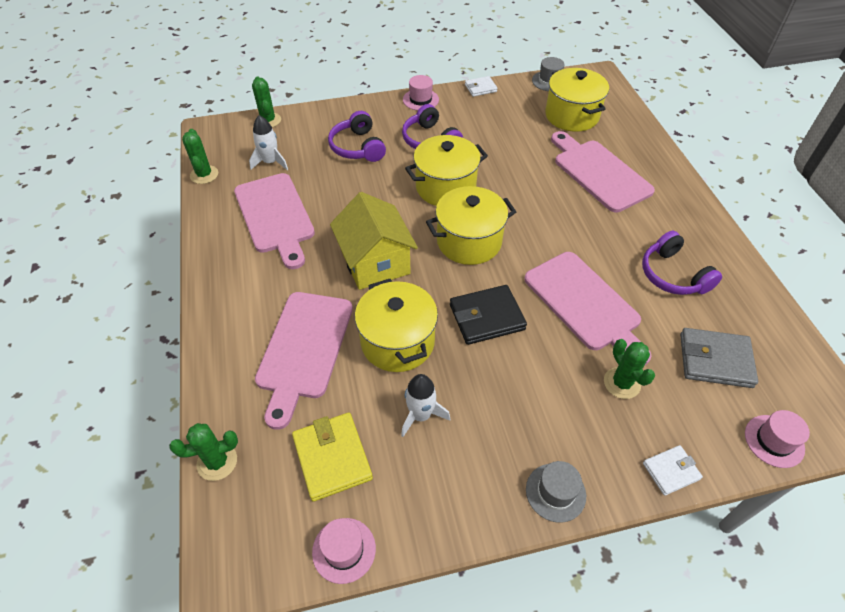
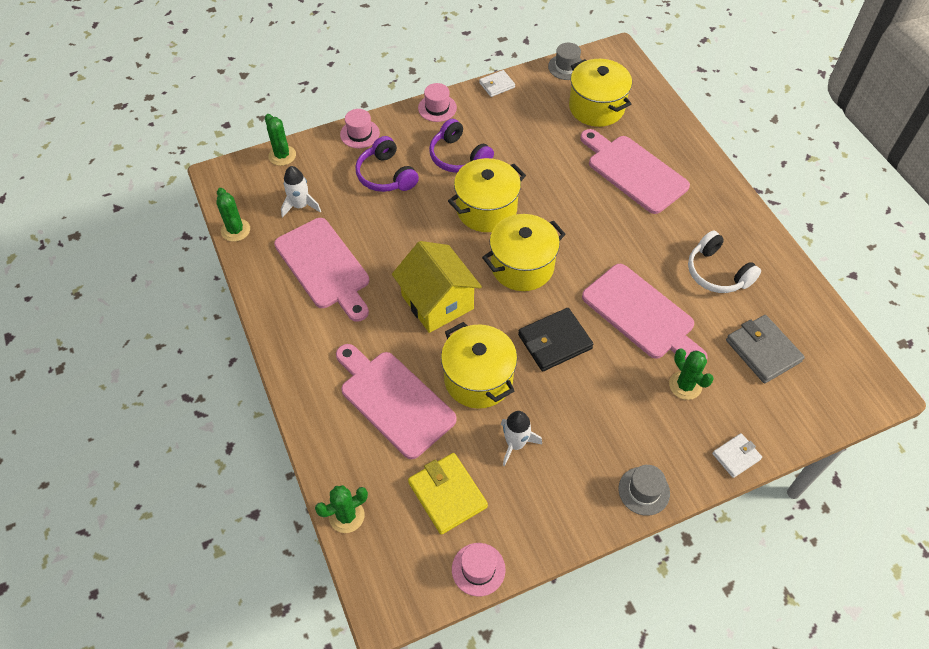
camera: 10 degrees left, 5 degrees up
pink cutting board [255,292,353,430] -> pink cutting board turned 135 degrees clockwise [336,344,457,459]
purple headphones [642,231,722,295] -> white headphones [688,230,761,293]
grey wallet [680,328,758,388] -> grey wallet turned 60 degrees clockwise [726,315,805,383]
pink hat [745,410,810,468] -> pink hat moved to [340,109,380,148]

